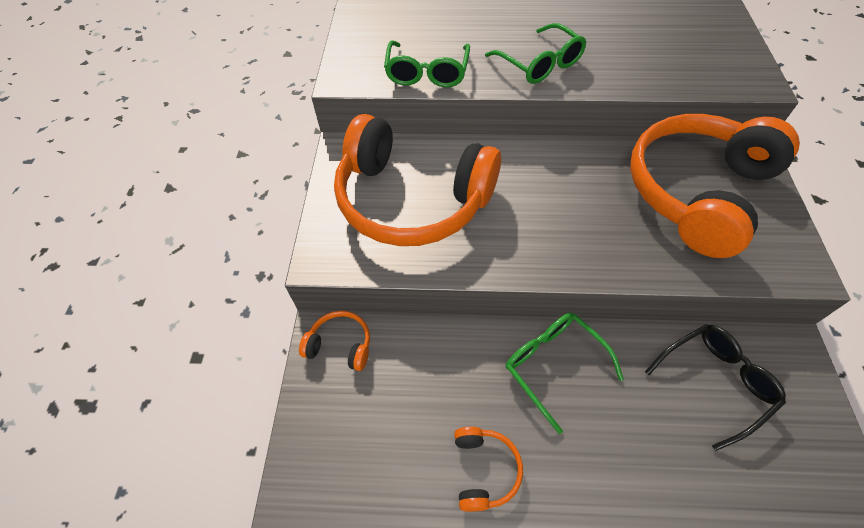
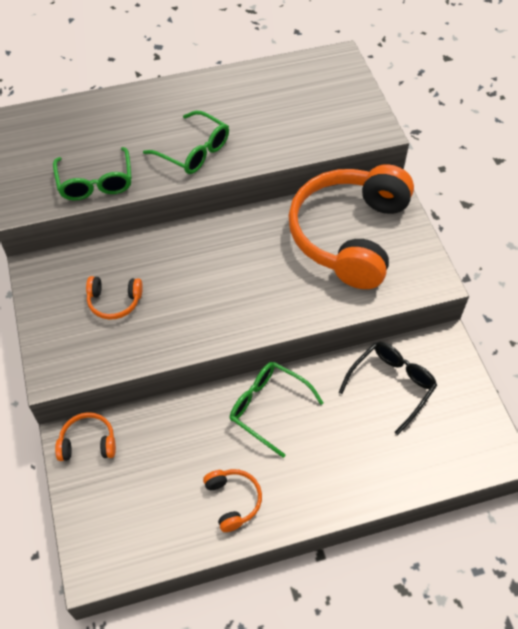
camera: 20 degrees left, 0 degrees up
orange headphones [334,114,501,246] -> orange headphones [86,276,143,320], size x0.40

